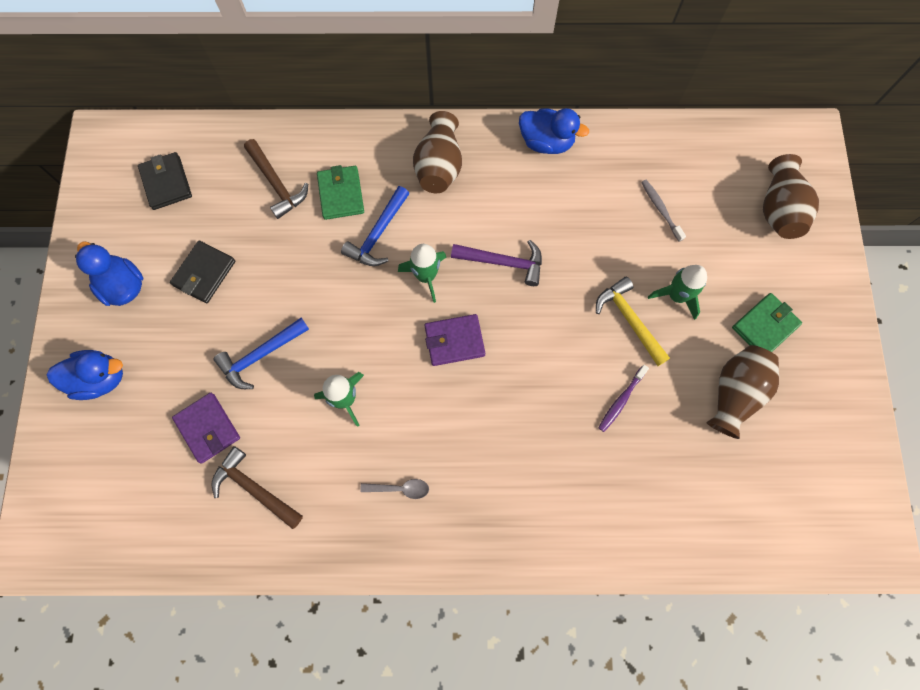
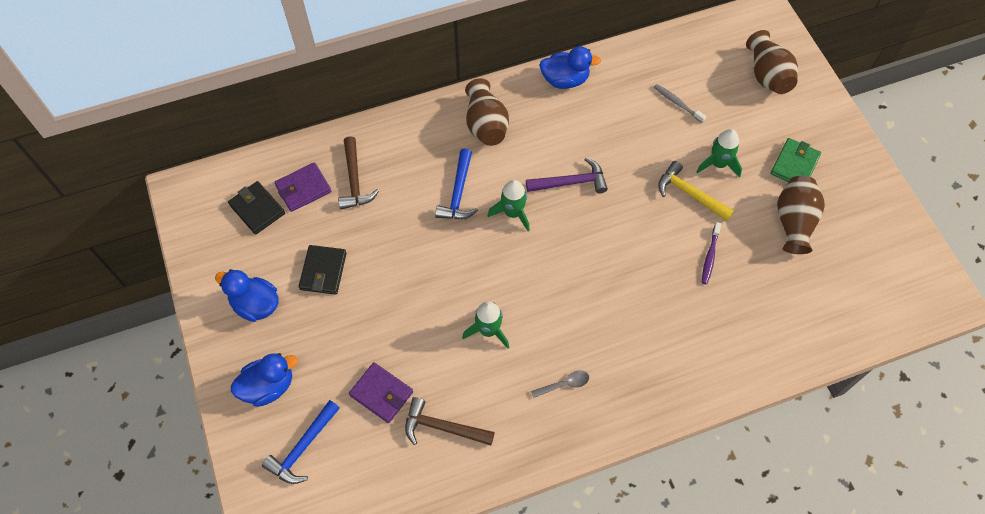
camera: 20 degrees left, 10 degrees down
blue hammer [214,318,309,389] -> blue hammer moved to [262,400,340,484]
brown hammer [244,139,308,219] -> brown hammer turned 45 degrees clockwise [338,136,379,209]
green wallet [317,165,364,220] -> none
purple wallet [424,314,485,366] -> purple wallet moved to [274,162,331,212]

